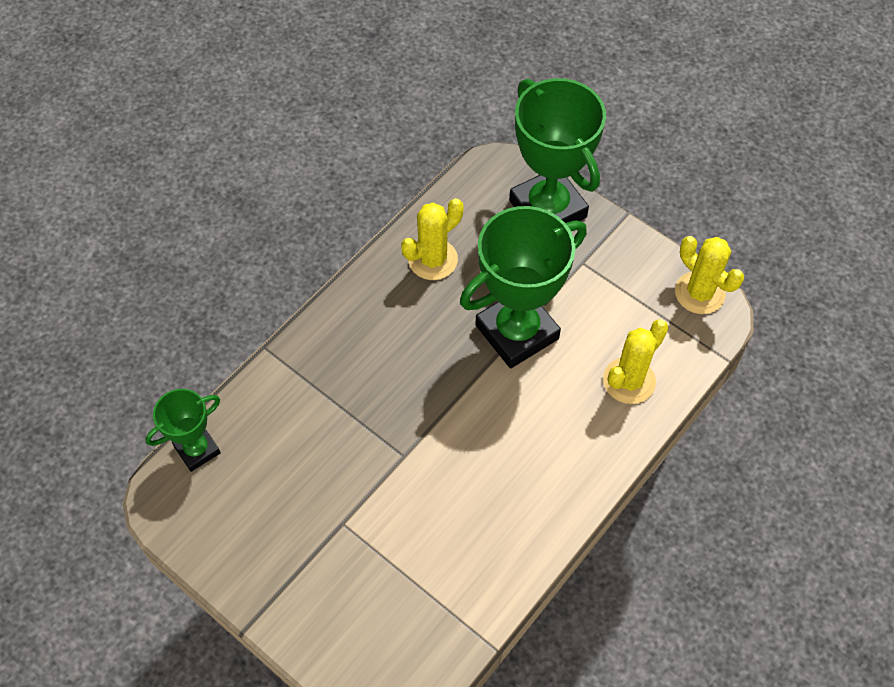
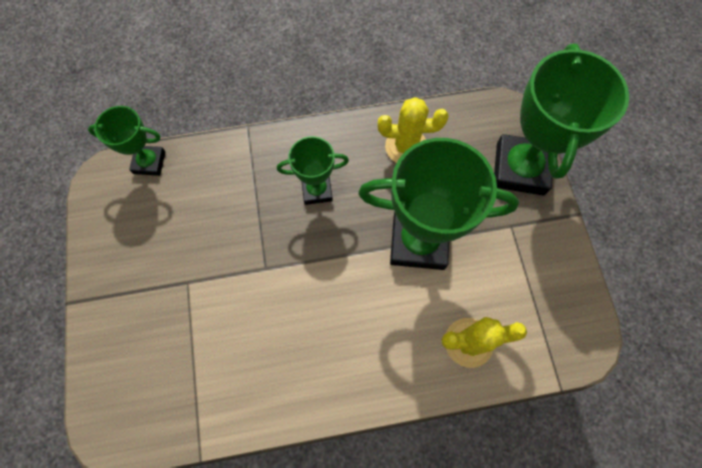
camera: 40 degrees right, 10 degrees up
yellow cactus [675,236,744,314] -> none
none -> green trophy [277,136,349,205]

